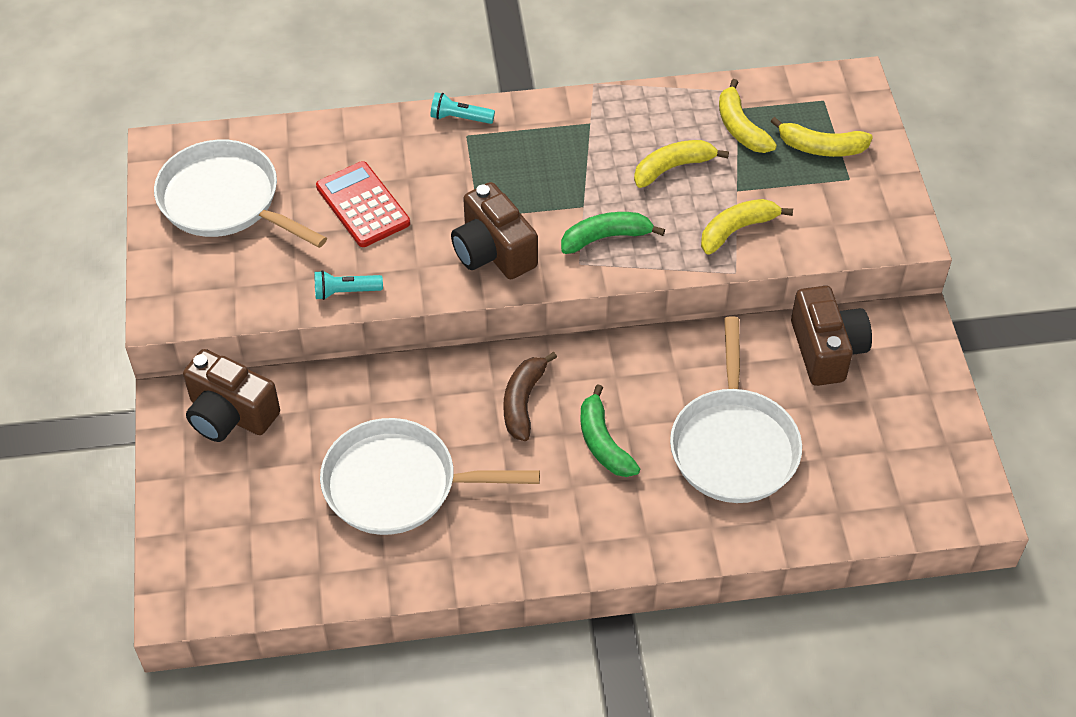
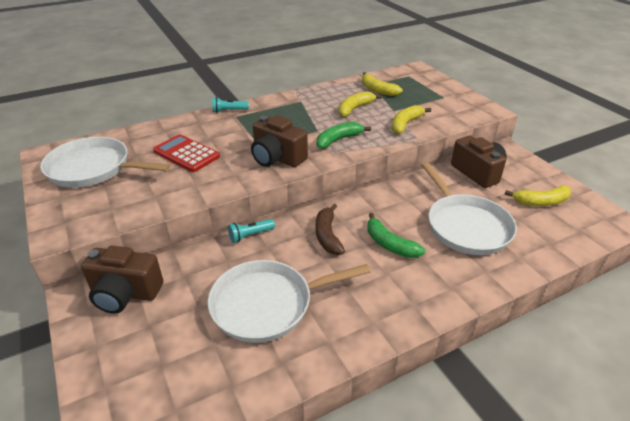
camera: 20 degrees left, 15 degrees down
turquoise flashlight [314,270,383,300] -> turquoise flashlight moved to [228,219,275,243]
yellow banana [770,117,873,157] -> yellow banana moved to [505,185,572,206]

